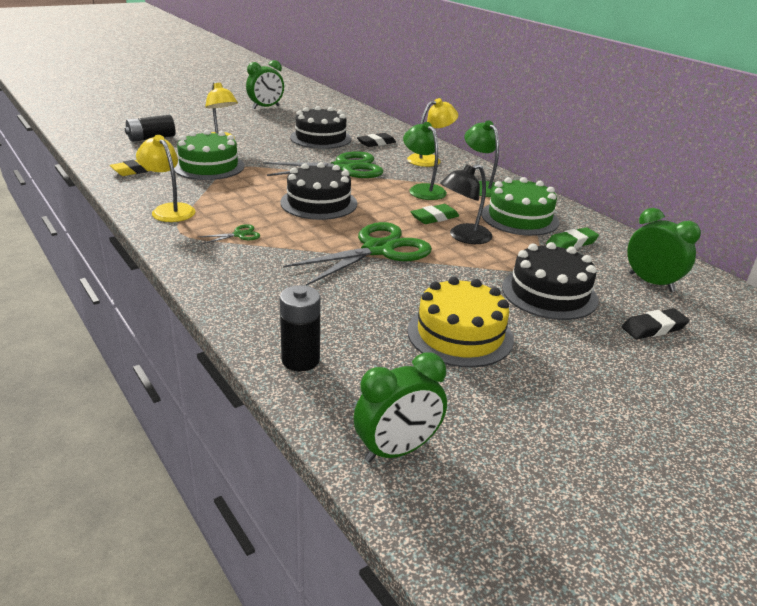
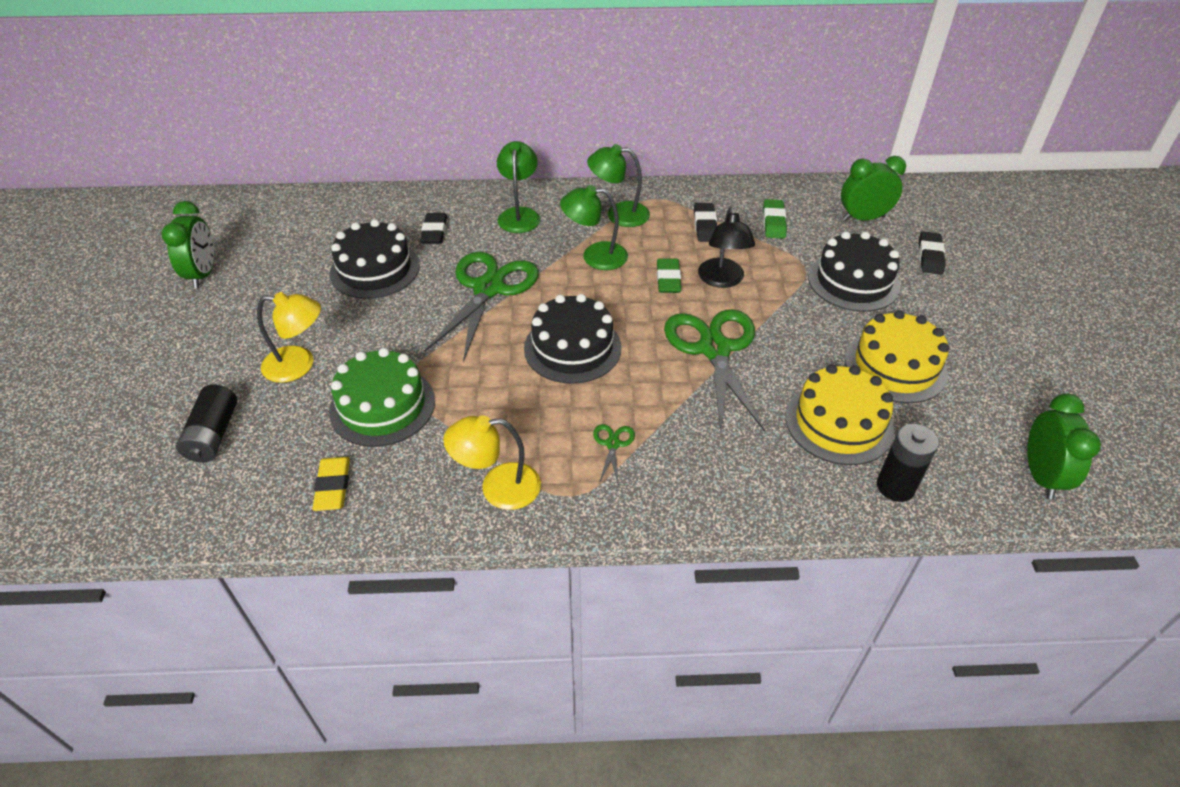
camera: 55 degrees left, 15 degrees up
yellow lamp [407,98,458,167] -> green lamp [497,141,540,233]
green cake [481,177,559,236] -> black eraser [694,203,717,242]
none -> yellow cake [785,364,894,465]

